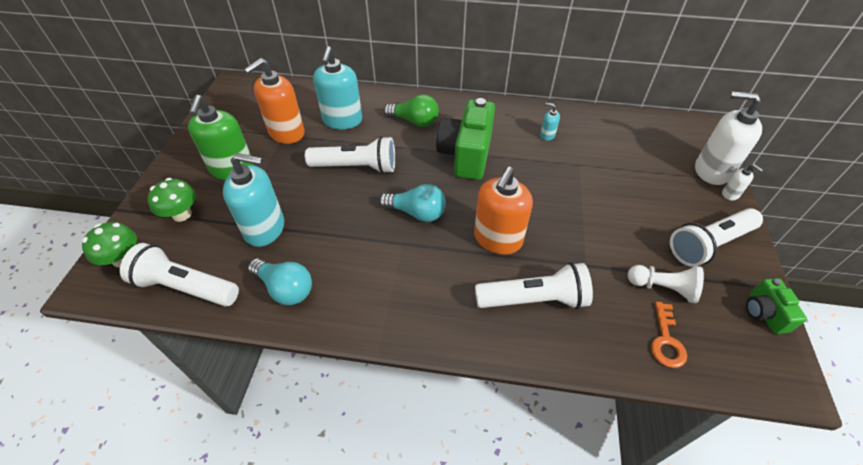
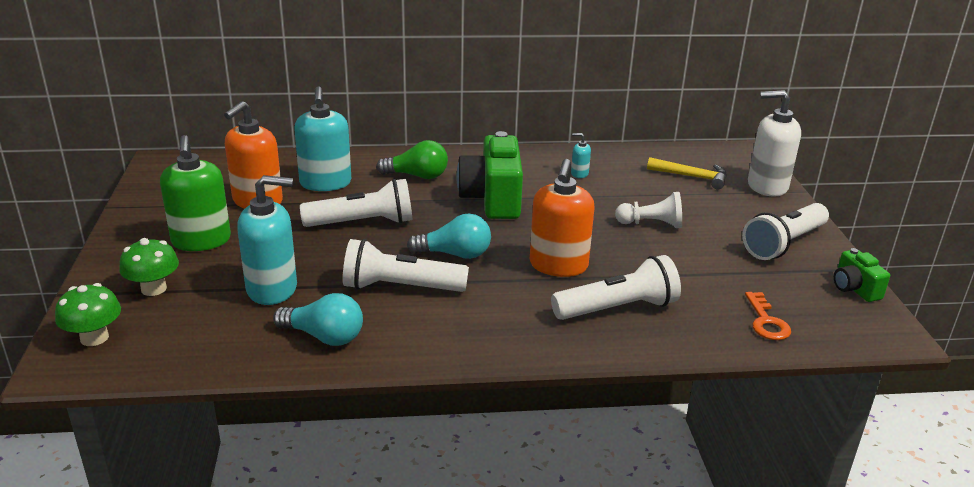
camera: 15 degrees left, 20 degrees down
white flashlight [120,243,239,306] -> white flashlight moved to [343,239,469,292]
white pawn [628,265,704,303] -> white pawn moved to [615,192,682,228]
white soap dispenser [722,164,763,201] -> none
none -> yellow hammer [647,157,727,190]

